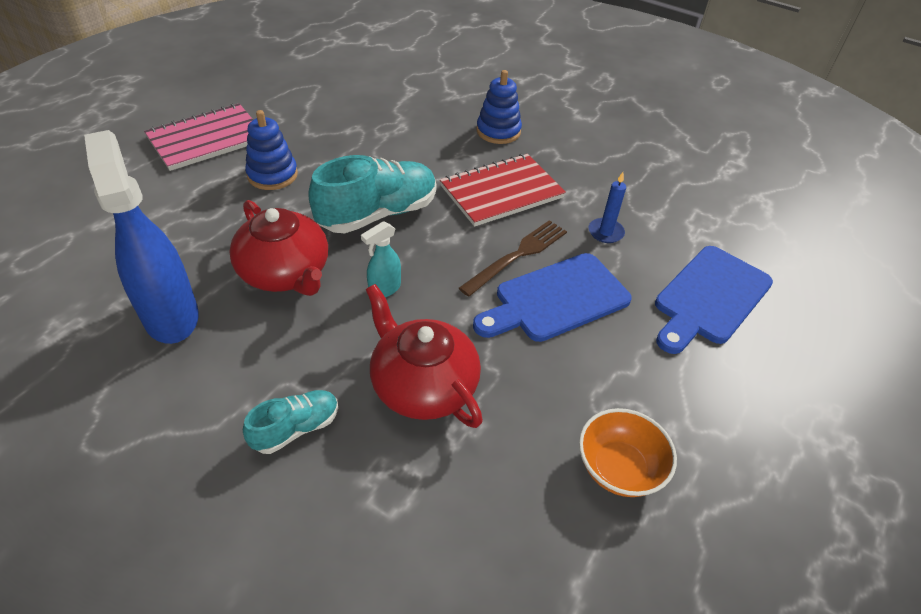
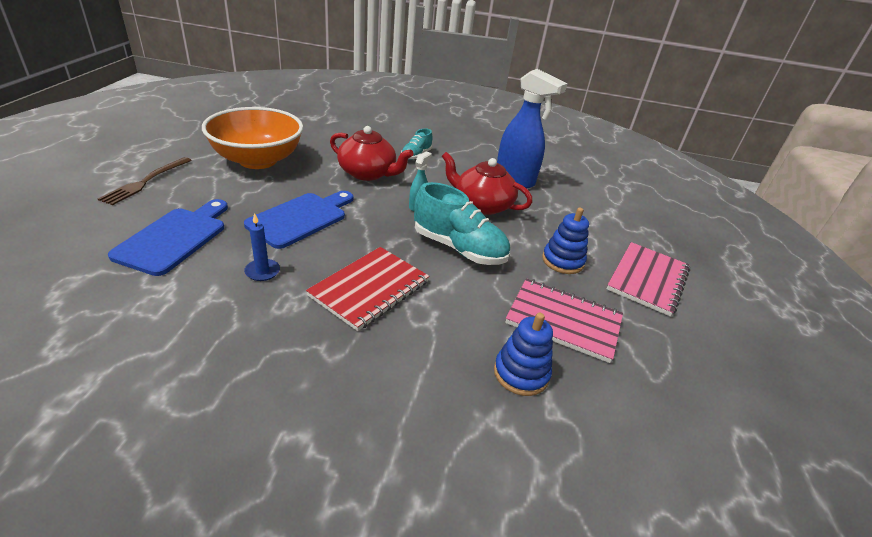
camera: 155 degrees right, 10 degrees down
turquoise shoe [308,155,436,233] -> turquoise shoe turned 90 degrees counterclockwise [414,182,510,265]
brown fork [459,220,567,297] -> brown fork moved to [98,157,192,205]
blue stacking toy [476,70,522,144] -> blue stacking toy moved to [494,313,553,396]
orange bowl [579,408,677,497] -> orange bowl [202,107,303,169], size x1.96
none -> pink notebook [505,278,623,363]

